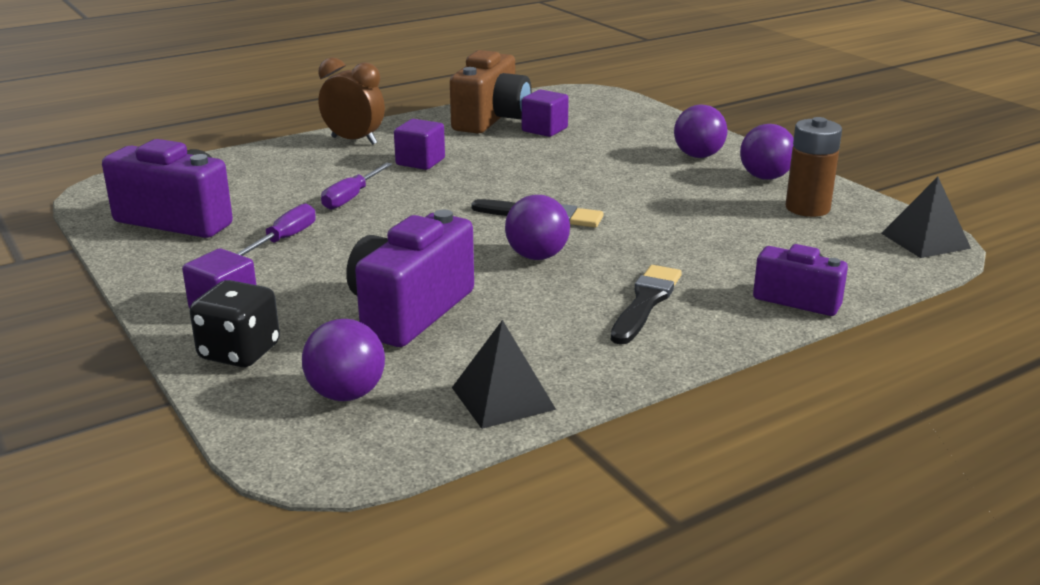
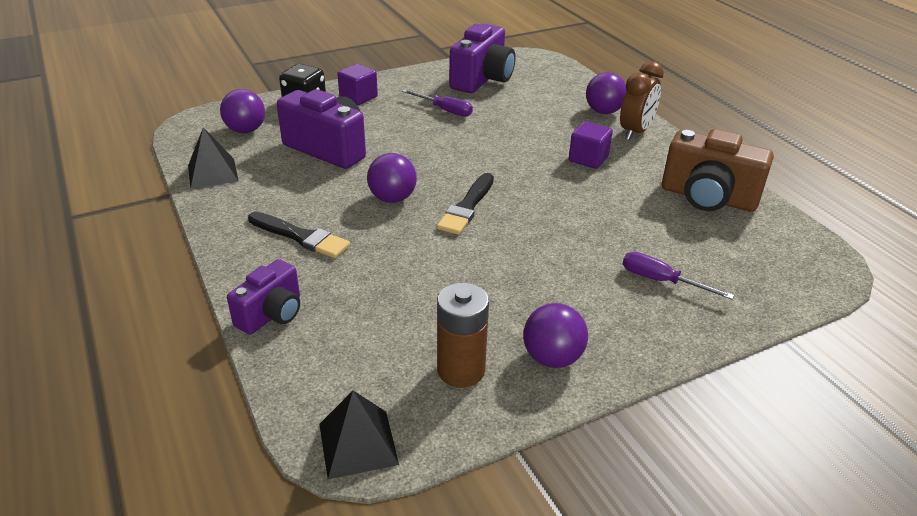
camera: 95 degrees right, 10 degrees up
purple screwdriver [321,163,392,210] -> purple screwdriver moved to [623,252,734,300]
purple cube [522,90,569,137] -> none
purple ball [674,105,728,158] -> purple ball moved to [586,72,626,114]

